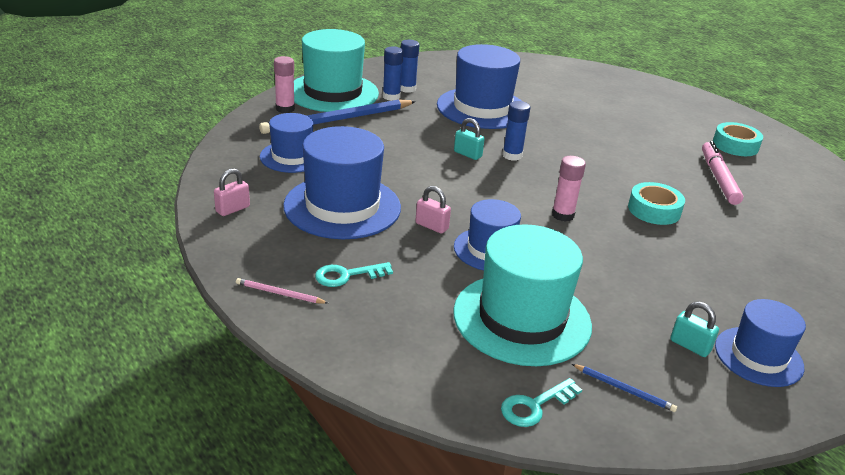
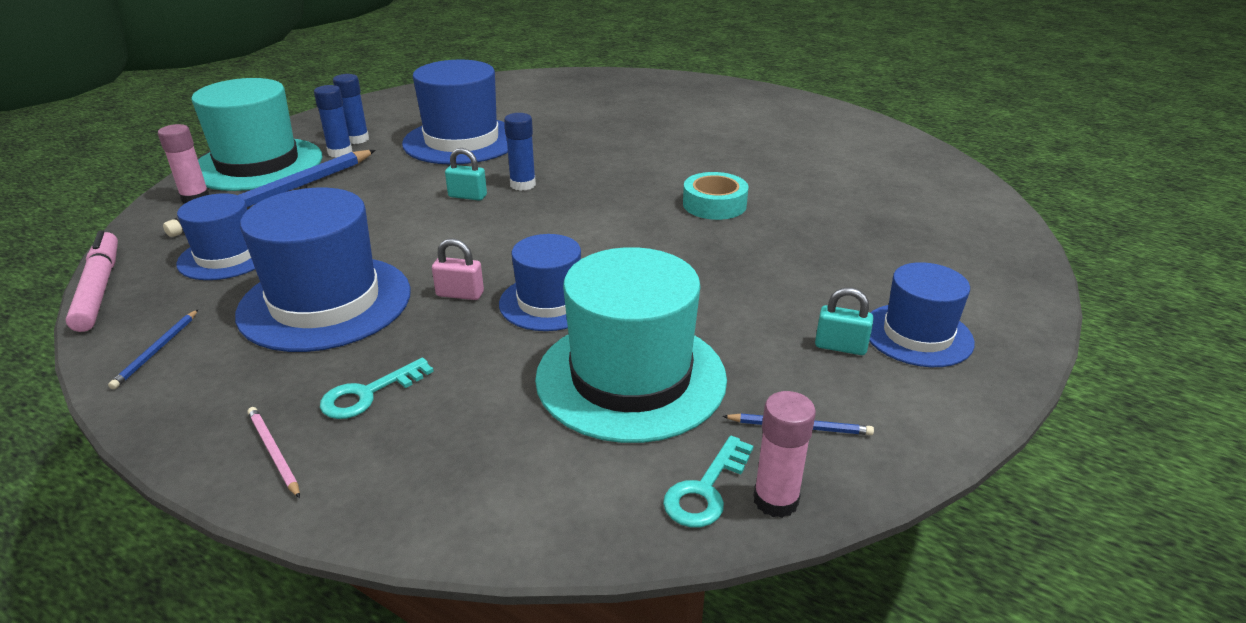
camera: 20 degrees left, 0 degrees up
pink padlock [214,168,250,216] -> blue pencil [108,310,198,389]
pink pencil [236,278,328,304] -> pink pencil turned 60 degrees clockwise [248,407,300,498]
pink glue stick [552,156,586,222] -> pink glue stick moved to [753,391,816,518]
pink marker [702,141,743,205] -> pink marker moved to [65,230,118,332]
turquoise tape [713,122,763,156] -> none

